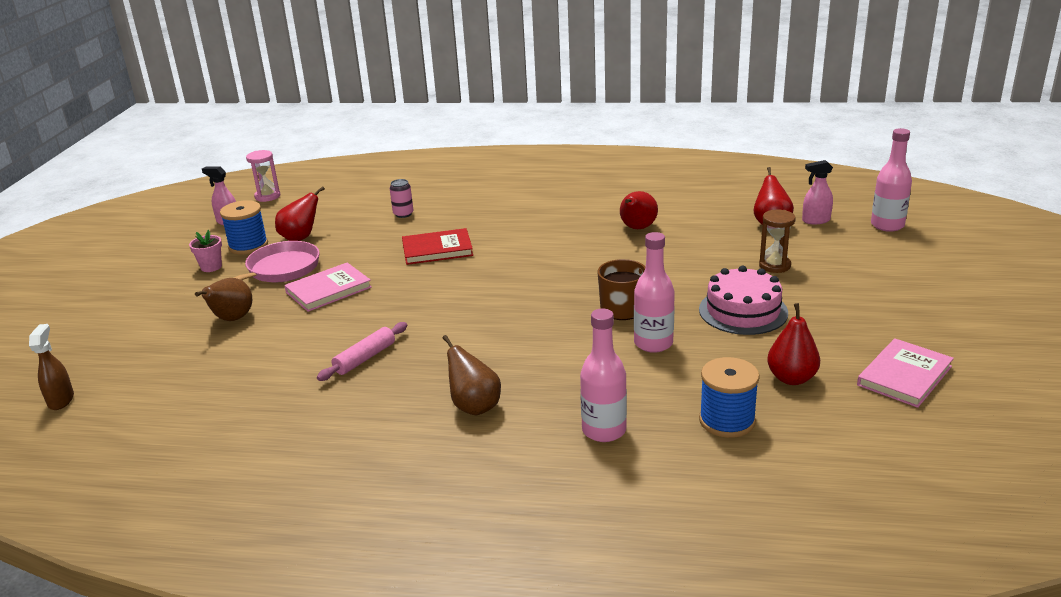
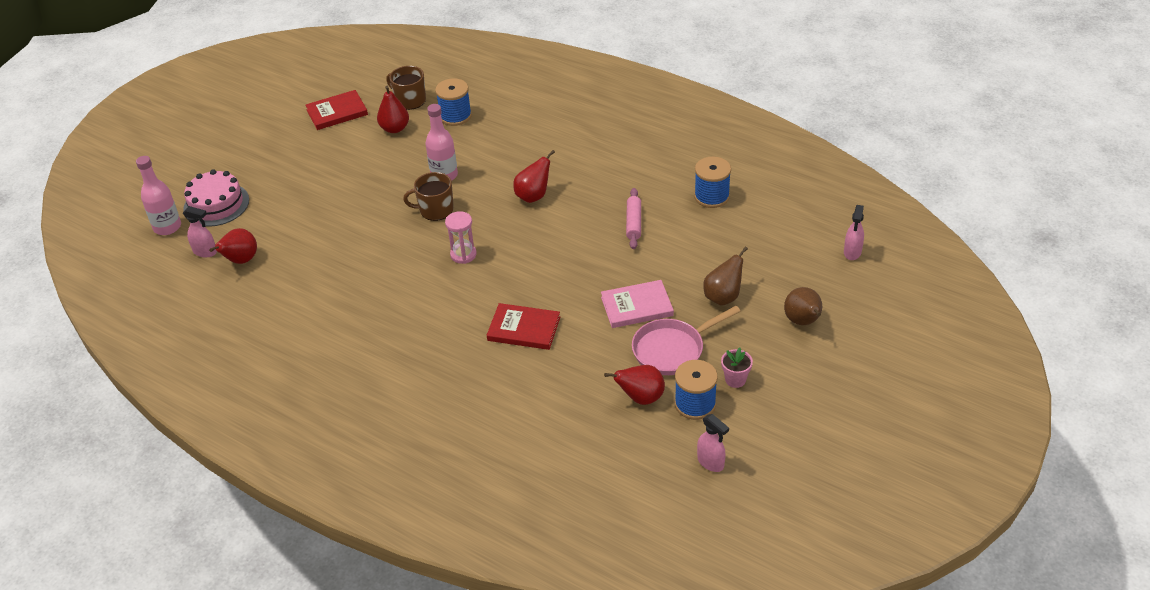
camera: 155 degrees left, 15 degrees up
brown spray bottle [29,324,74,410] -> pink spray bottle [844,205,864,260]
pink hourglass [246,150,280,202] -> pink hourglass moved to [445,211,477,264]
pink rolling pin [317,322,407,381] -> pink rolling pin turned 60 degrees counterclockwise [626,188,641,249]
pink can [389,179,413,218] -> none
brown pear [442,335,501,415] -> brown pear moved to [784,287,822,325]
pink bottle [580,308,627,442] -> none
red pear [620,191,658,229] -> red pear moved to [513,150,555,203]
pink cake [699,266,788,335] -> pink cake moved to [183,169,249,227]
brown hourglass [759,210,796,273] -> none
pink book [857,338,954,408] -> red book [305,90,368,130]
none -> brown mug [386,66,426,110]
none -> blue spool [694,157,731,208]

